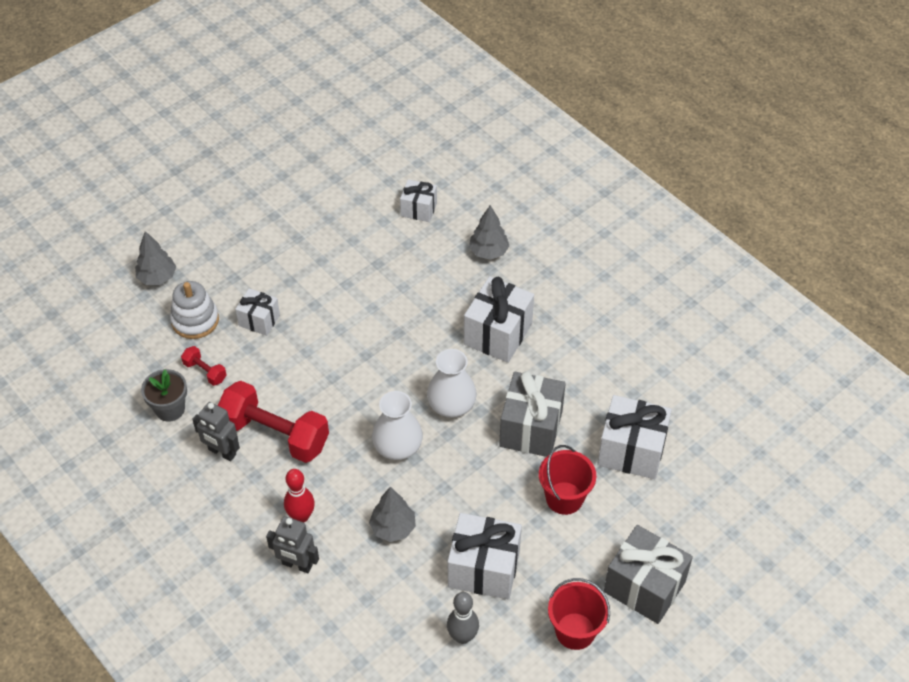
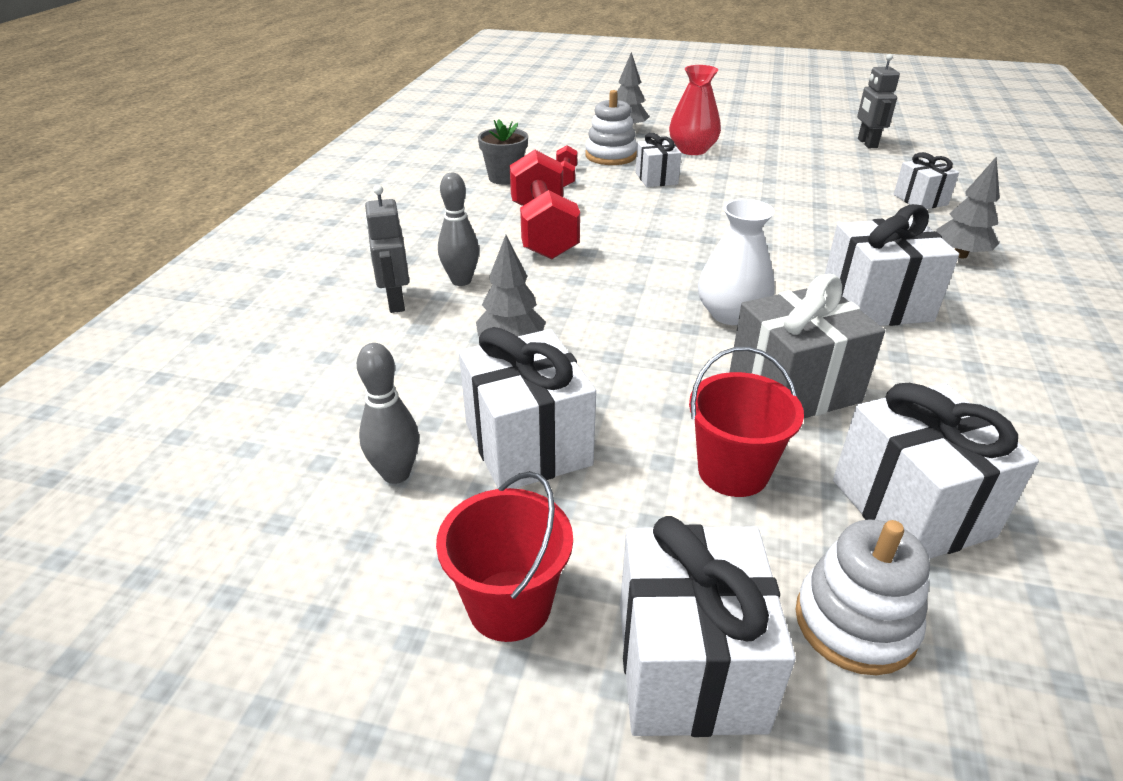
camera: 55 degrees right, 15 degrees down
grey robot [192,402,240,462] -> grey robot moved to [857,54,900,148]
red bowling pin [284,469,315,523] -> grey bowling pin [438,173,479,286]
white vase [372,391,423,460] -> none
grey gift [604,525,693,624] -> white gift [620,516,796,737]
none -> red vase [669,65,721,155]
none -> white stacking toy [795,520,930,675]

